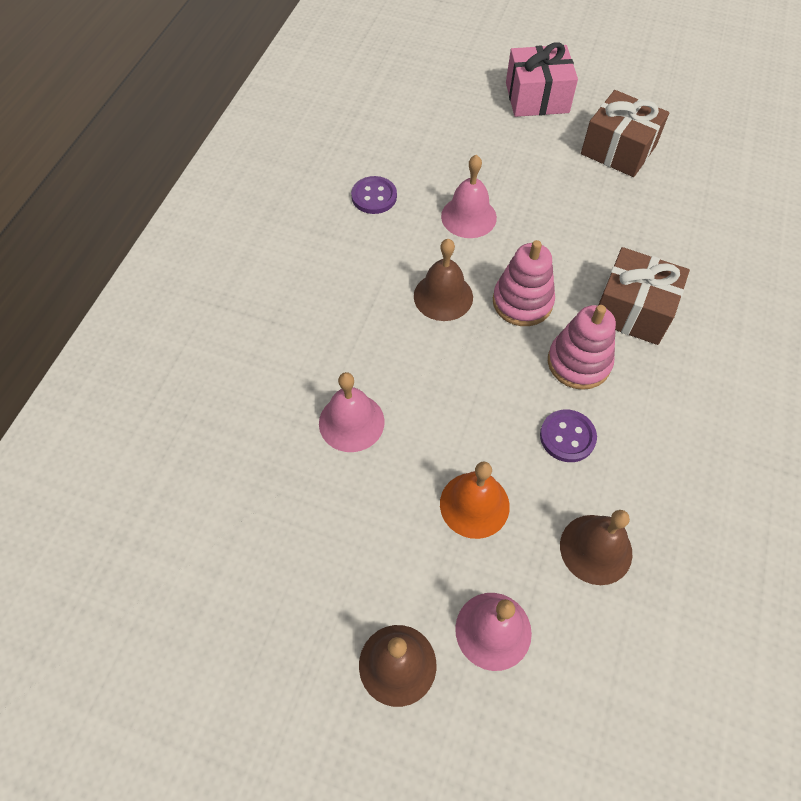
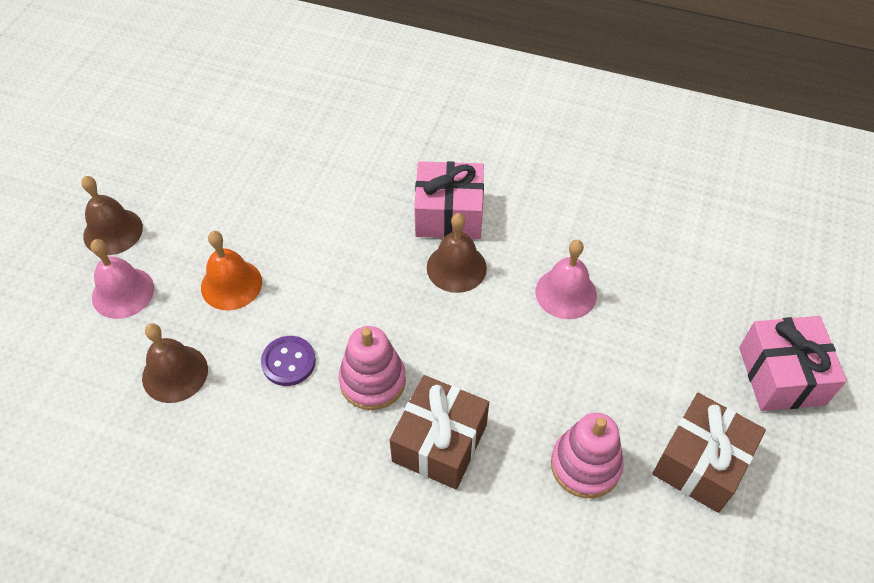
camera: 90 degrees right, 5 degrees down
pink bell [319,372,385,452] -> none
purple button [351,176,397,214] -> none
pink stacking toy [493,240,555,326] -> pink stacking toy moved to [551,413,624,498]
none -> pink gift [414,161,484,239]

